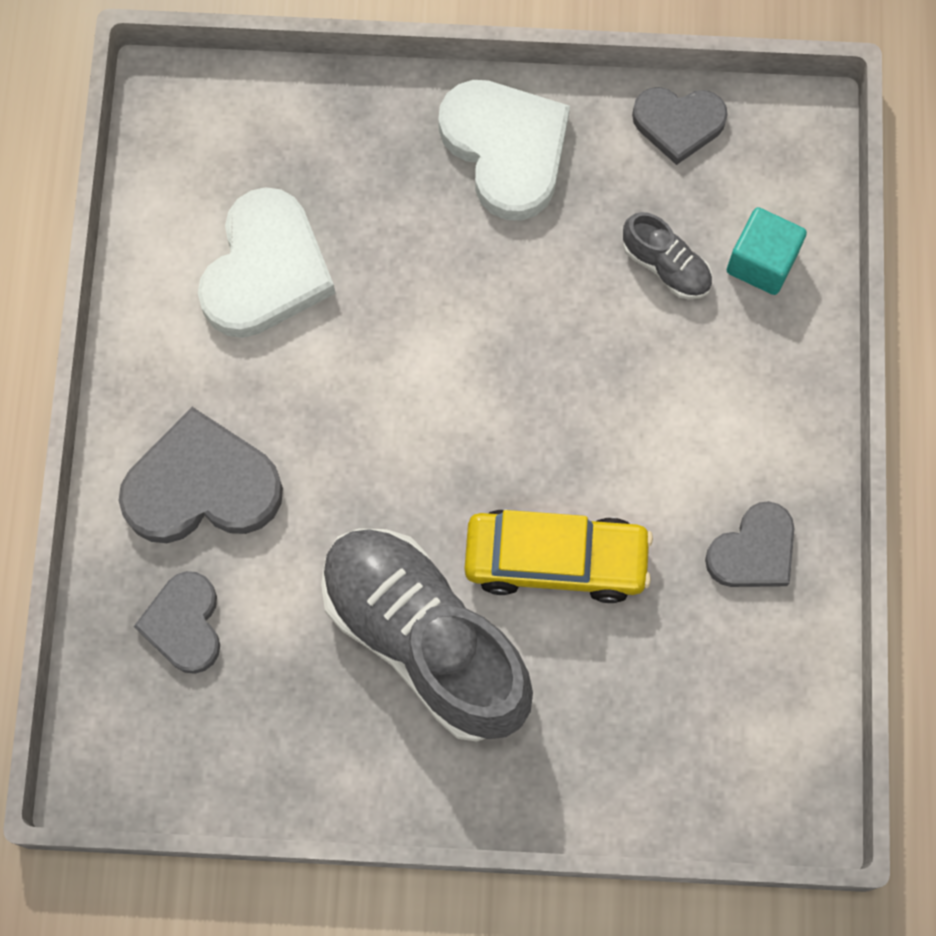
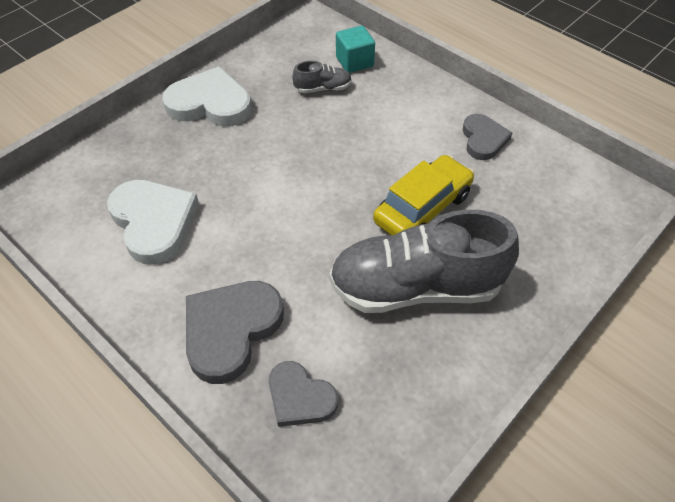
camera: 50 degrees left, 20 degrees down
grey heart [632,87,728,165] -> none

